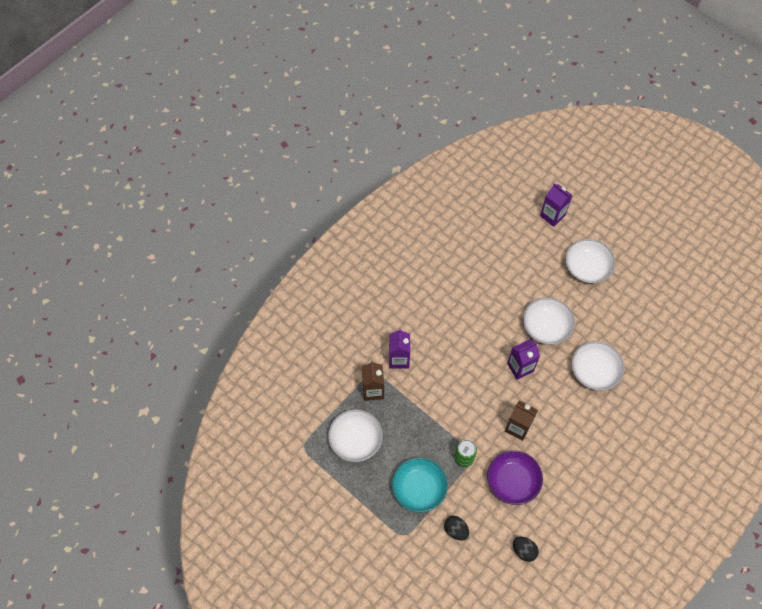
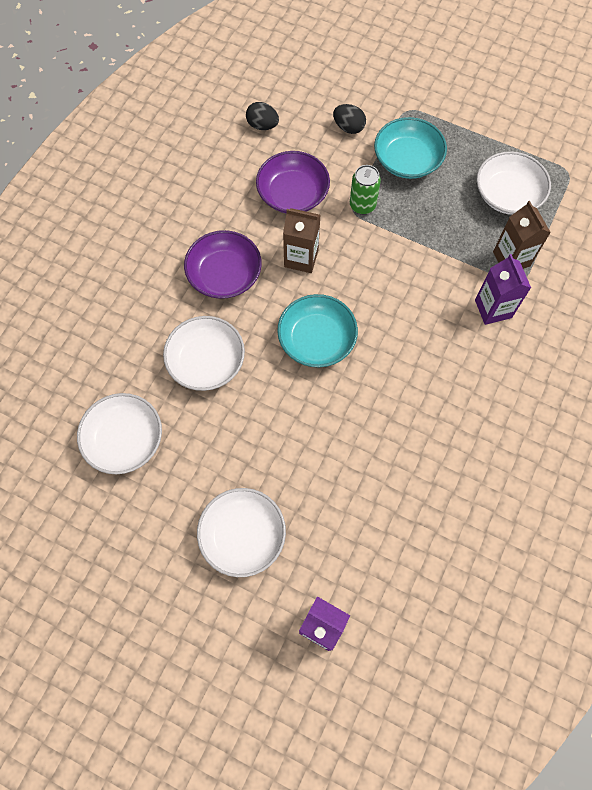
camera: 165 degrees right, 5 degrees up
purple carton [507,339,540,380] -> turquoise bowl [277,294,358,367]
white bowl [523,298,575,345] -> white bowl moved to [77,393,162,474]
none -> purple bowl [184,230,262,299]

